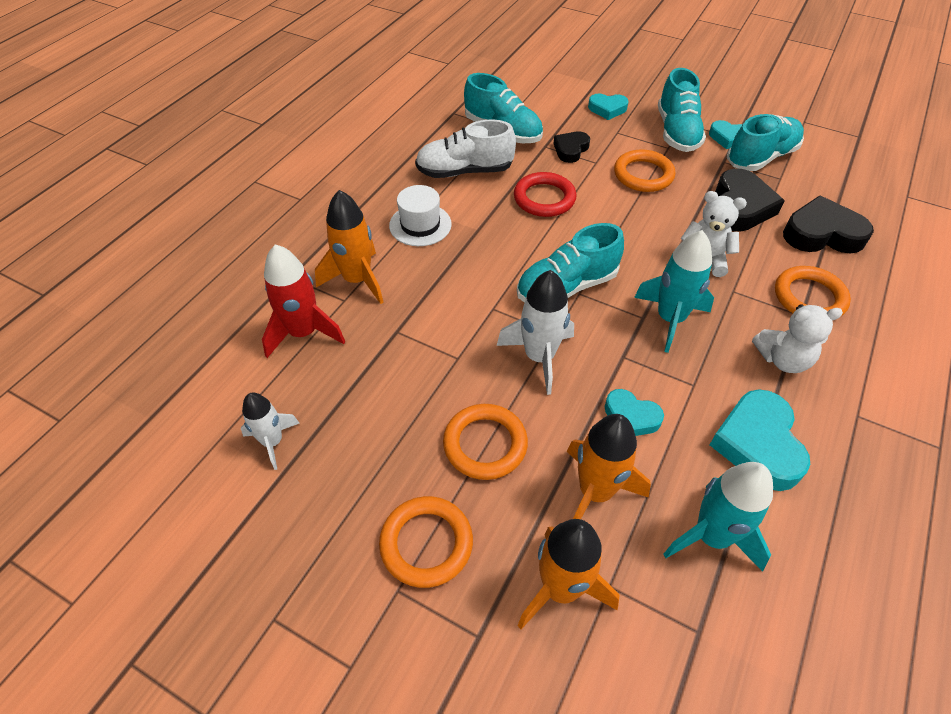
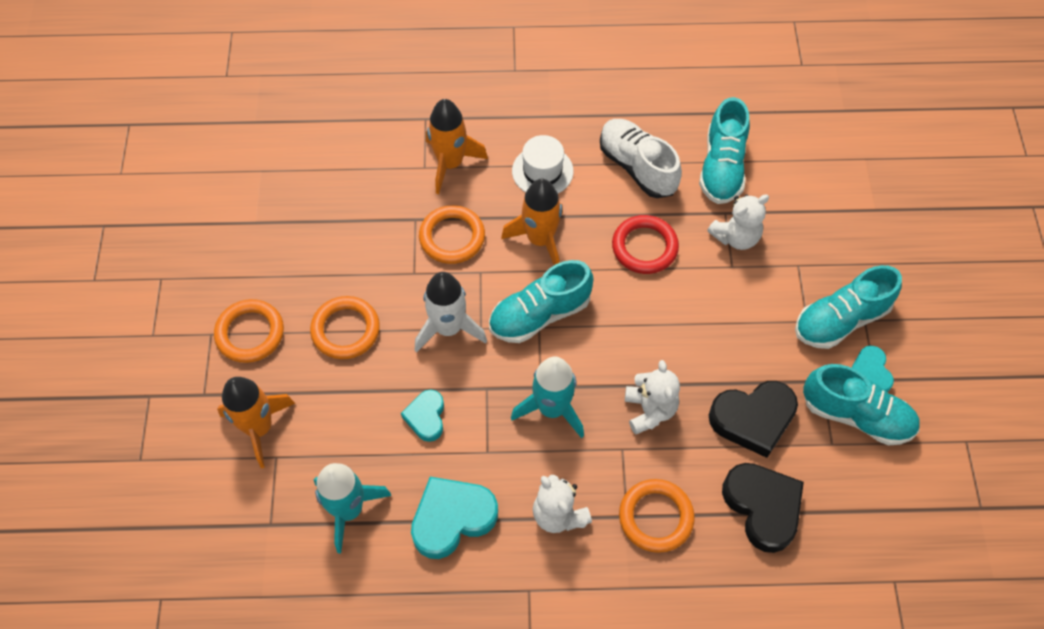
camera: 60 degrees right, 10 degrees up
white rocket [241,393,300,470] -> none
red rocket [262,244,345,358] -> none
turquoise shoe [517,223,624,302] -> turquoise shoe turned 60 degrees counterclockwise [489,260,593,343]
black heart [553,132,590,163] -> white teddy bear [707,194,769,250]
orange rocket [567,414,651,519] -> orange rocket moved to [501,179,563,265]
turquoise heart [588,94,629,120] -> none
orange ring [614,149,675,192] -> orange ring moved to [419,205,485,264]

